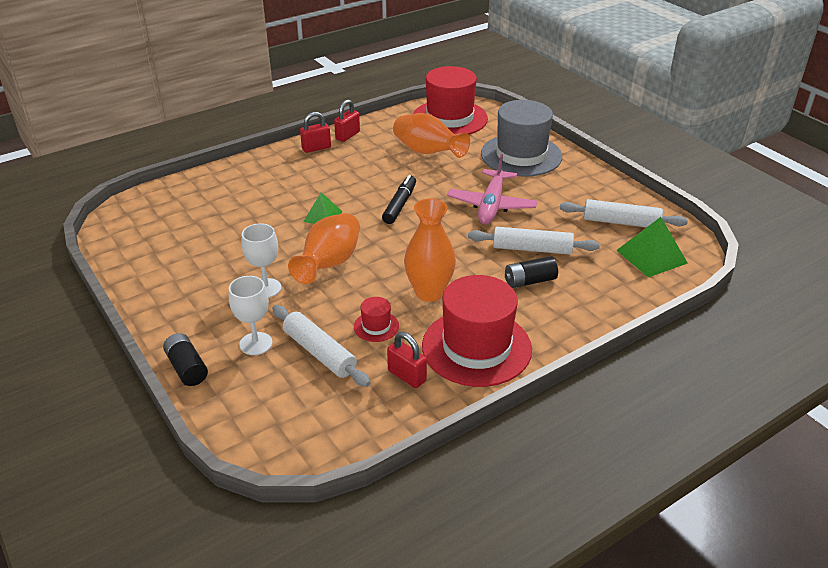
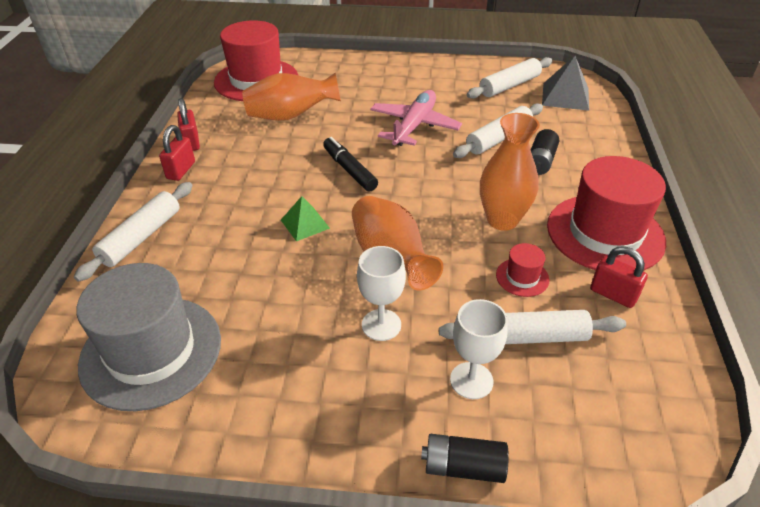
camera: 50 degrees left, 5 degrees up
red padlock [387,332,427,388] -> red padlock turned 45 degrees clockwise [590,246,648,308]
pink plane [447,154,537,224] -> pink plane turned 120 degrees counterclockwise [370,90,462,146]
grey hat [481,100,562,177] -> grey hat moved to [76,263,221,411]
green pyramid [617,217,688,278] -> grey pyramid [542,56,589,111]
none -> white rolling pin [74,182,192,282]

